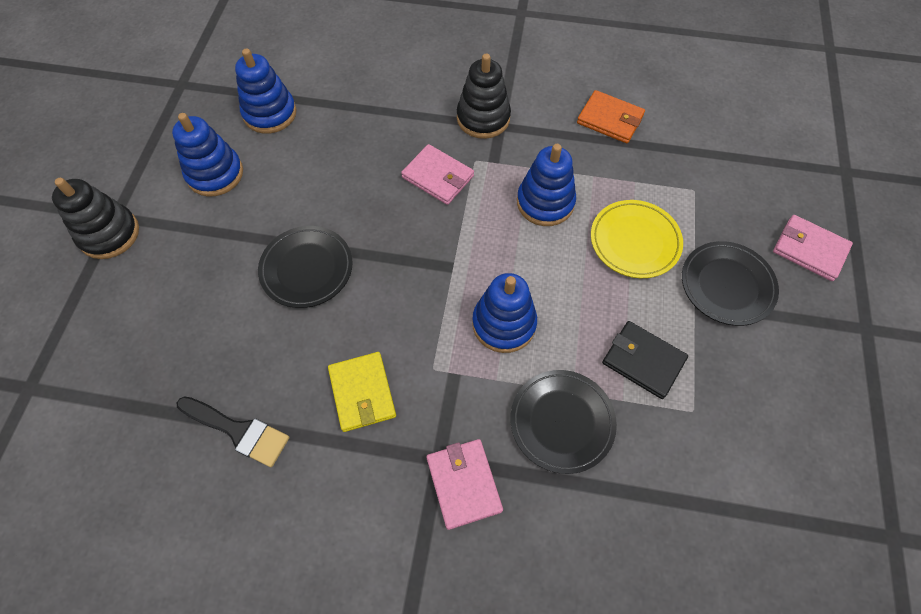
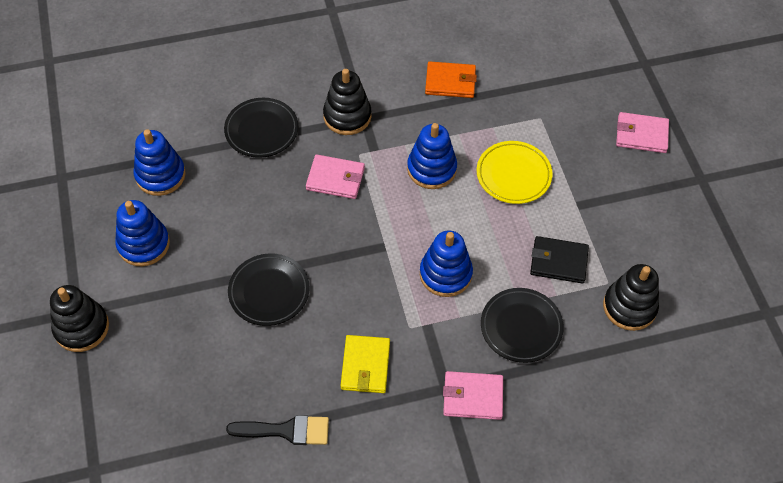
camera: 25 degrees left, 5 degrees down
yellow wallet [328,352,396,432] -> yellow wallet turned 45 degrees clockwise [340,335,390,393]
pink wallet [426,439,503,530] -> pink wallet turned 45 degrees counterclockwise [443,371,503,420]
black plate [682,241,779,326] -> black plate moved to [224,98,298,158]
none -> black stacking toy [603,264,659,331]

